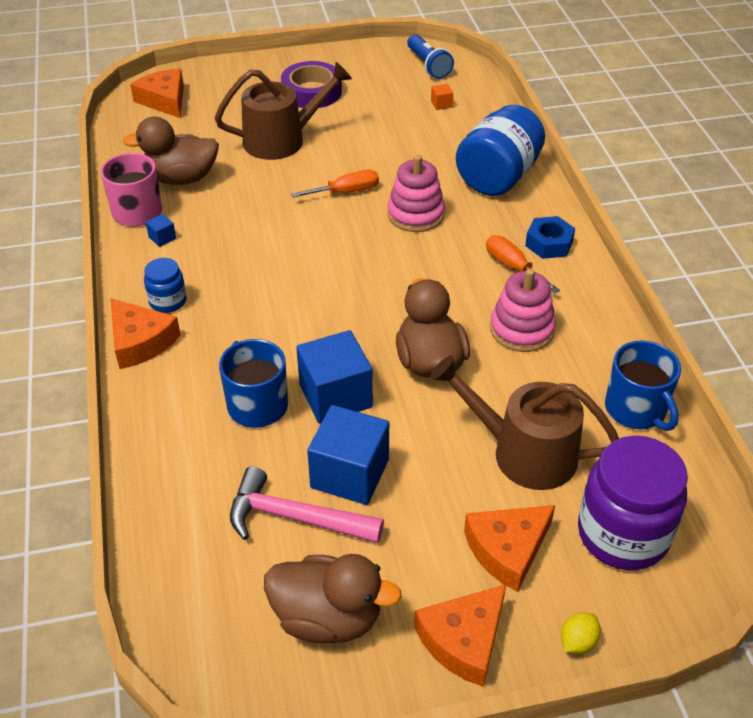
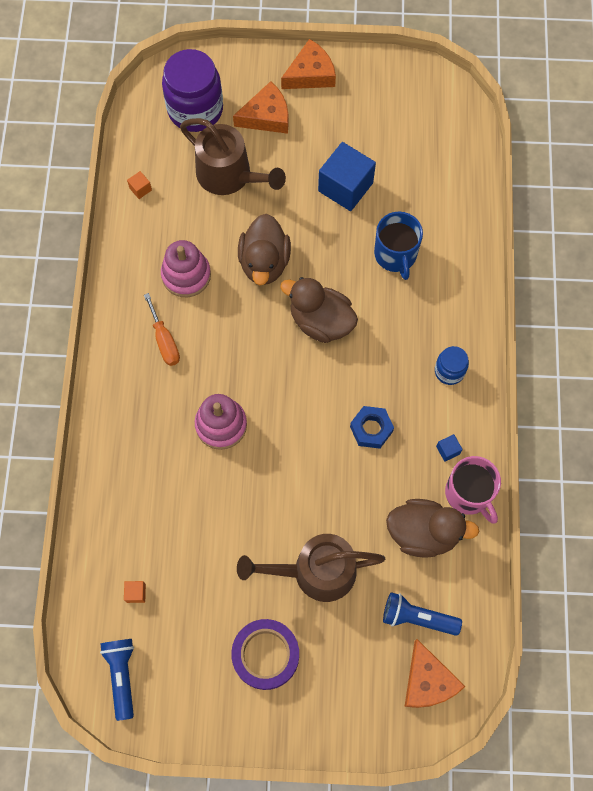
camera: 165 degrees left, 25 degrees up
orange cheese [110,298,181,369] -> none
pink hammer [230,467,384,543] -> none
brown duck [264,554,402,643] -> brown duck moved to [280,277,358,343]
orange screwdriver [291,170,379,198] -> none
blue cube [296,330,373,424] -> none
blue jar [456,105,545,196] -> none
blue nut [525,216,575,259] -> blue nut moved to [350,406,394,449]
yellow lemon [561,612,601,654] -> none
blue mug [605,340,681,431] -> orange cube [127,171,152,199]
none -> blue flashlight [383,592,462,636]

